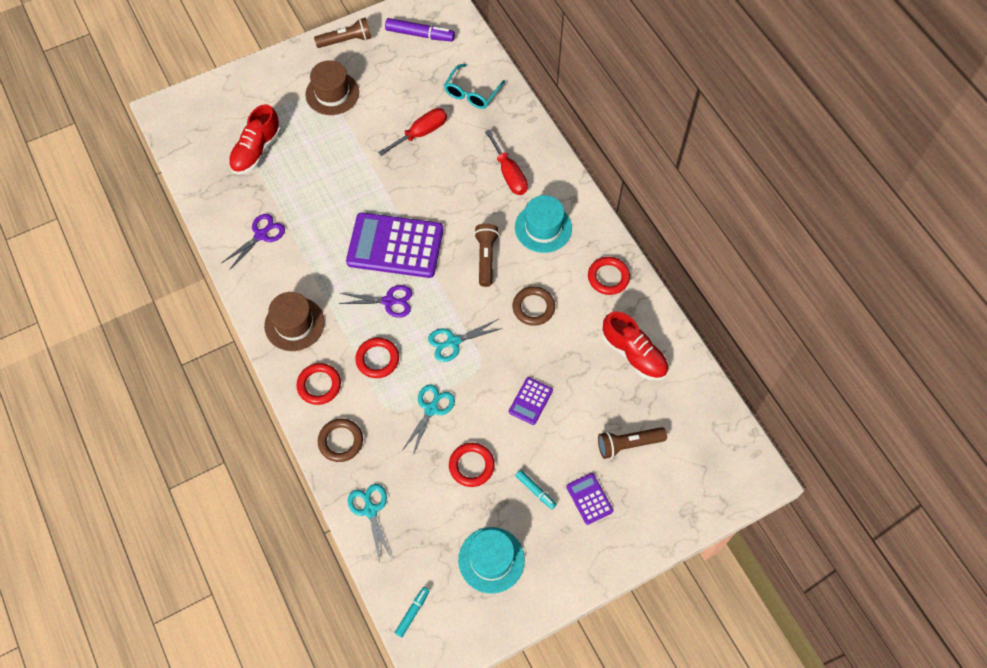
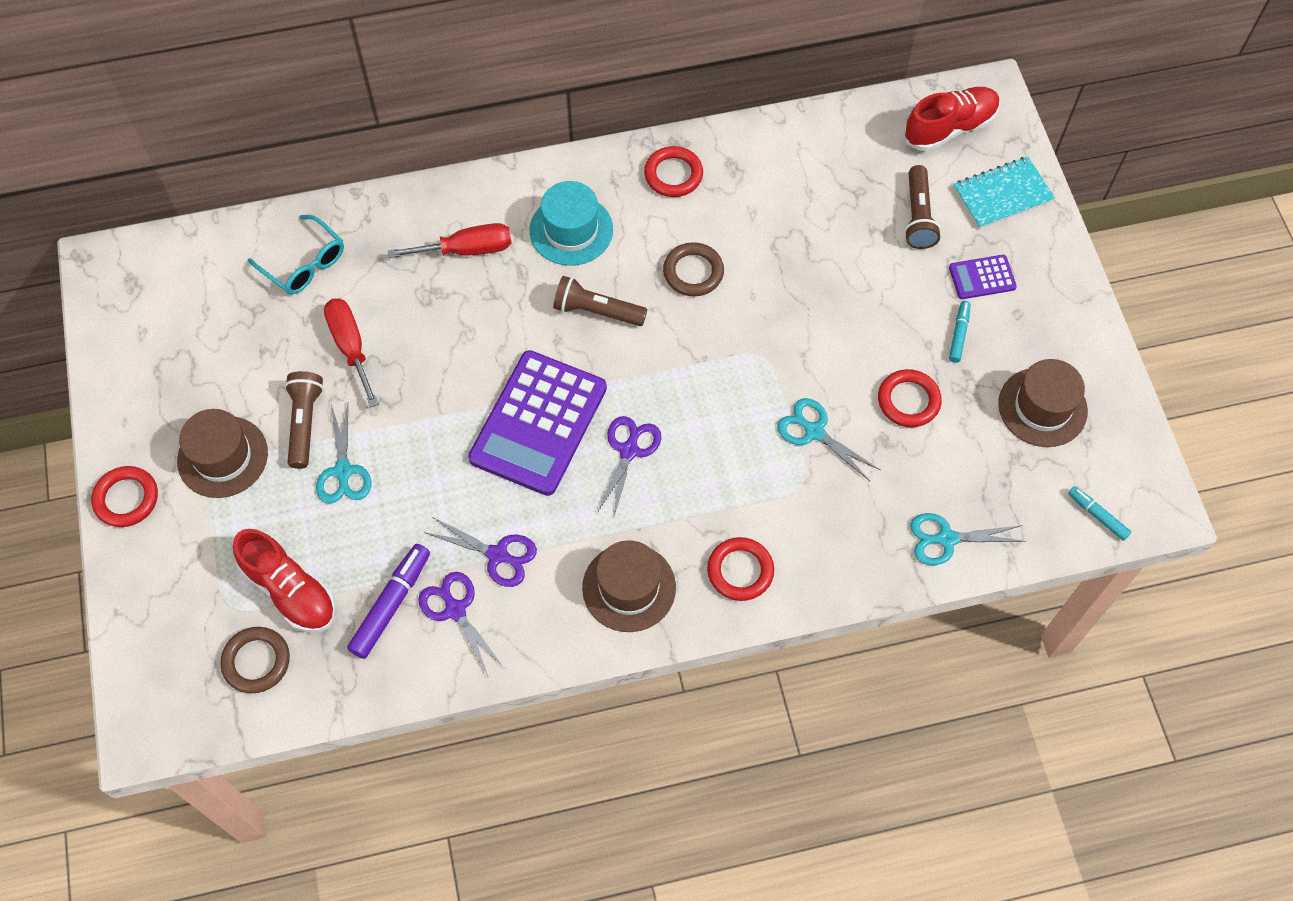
camera: 75 degrees left, 0 degrees up
brown flashlight [314,17,371,48] -> brown flashlight moved to [285,371,324,469]
brown ring [318,419,363,462] -> brown ring moved to [220,627,290,693]
red ring [355,338,399,378] -> red ring moved to [91,466,158,527]
purple marker [385,18,455,42] -> purple marker moved to [347,544,430,659]
turquoise scissors [428,319,503,362] -> turquoise scissors moved to [316,403,371,504]
turquoise hat [458,527,525,594] -> brown hat [998,359,1088,447]
purple calculator [509,377,553,425] -> none
turquoise marker [515,470,557,509] -> turquoise marker turned 45 degrees counterclockwise [949,301,971,363]
red shoe [601,311,668,381] -> red shoe moved to [904,87,1000,151]
none -> purple scissors [424,517,537,587]
none -> turquoise notebook [953,157,1055,229]

